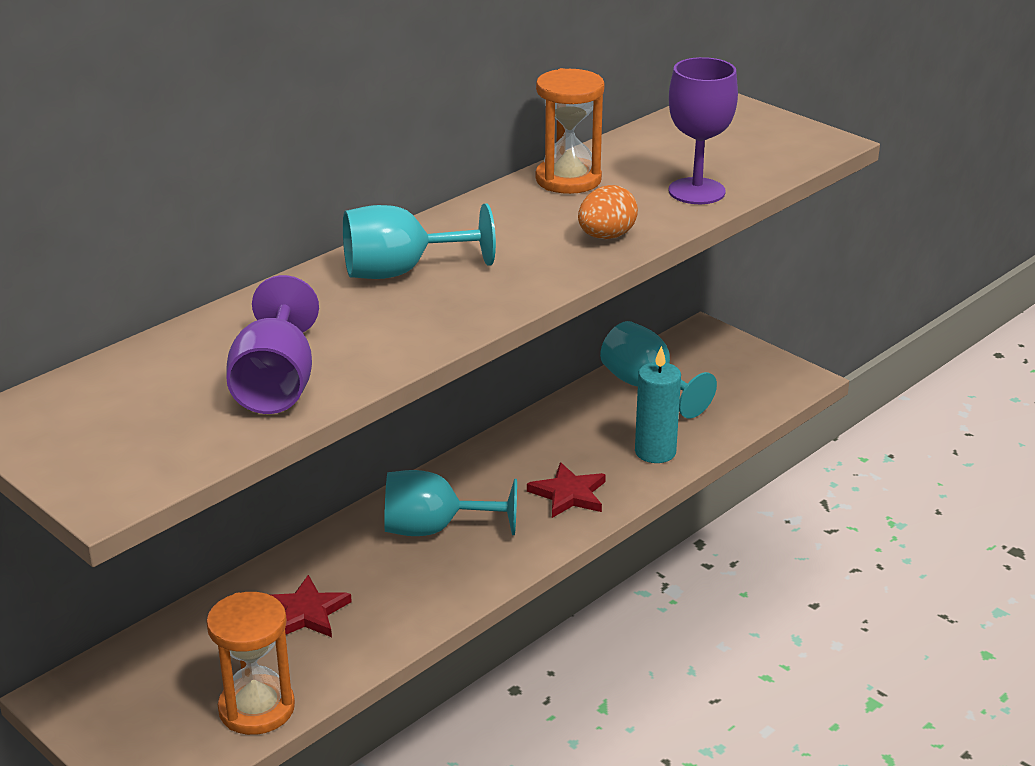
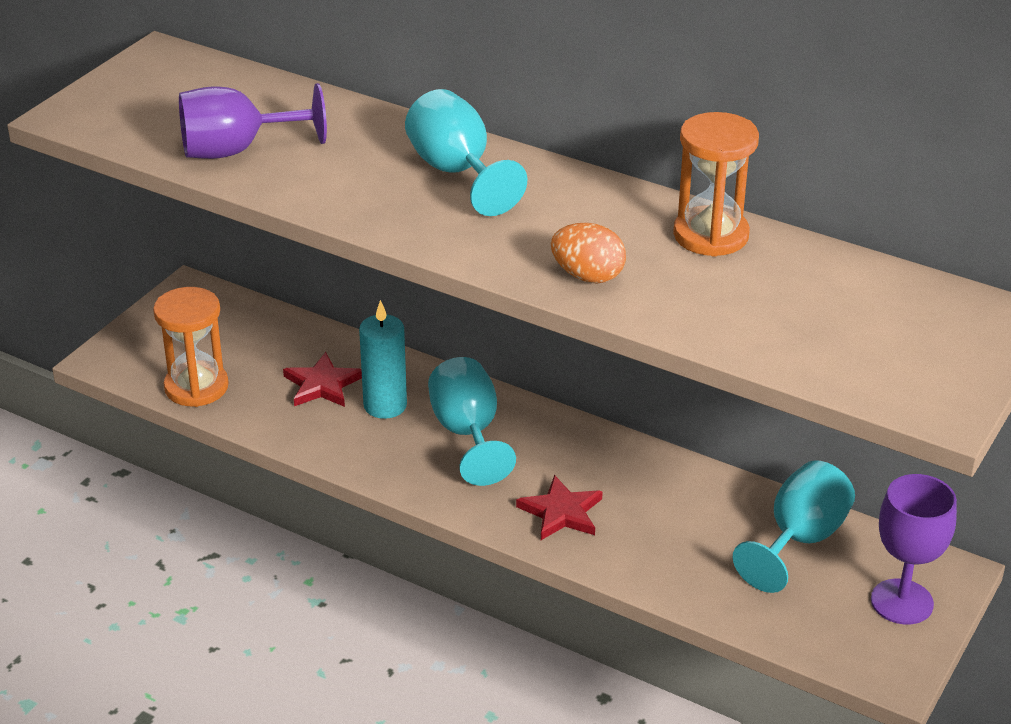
camera: 75 degrees right, 5 degrees up
turquoise candle [635,346,681,463] -> turquoise candle moved to [359,300,407,419]
purple goblet [669,57,738,204] -> purple goblet moved to [871,474,957,625]

